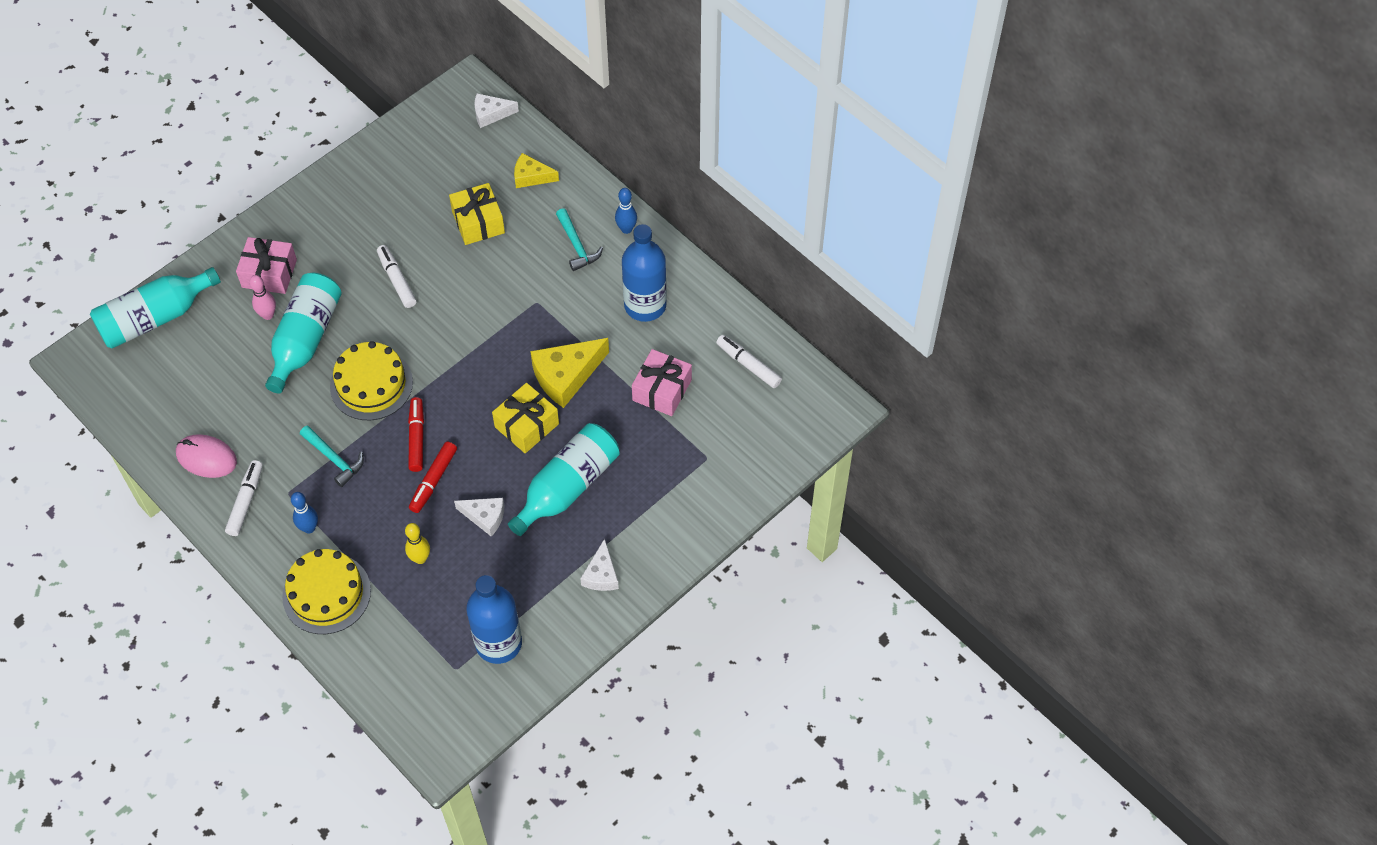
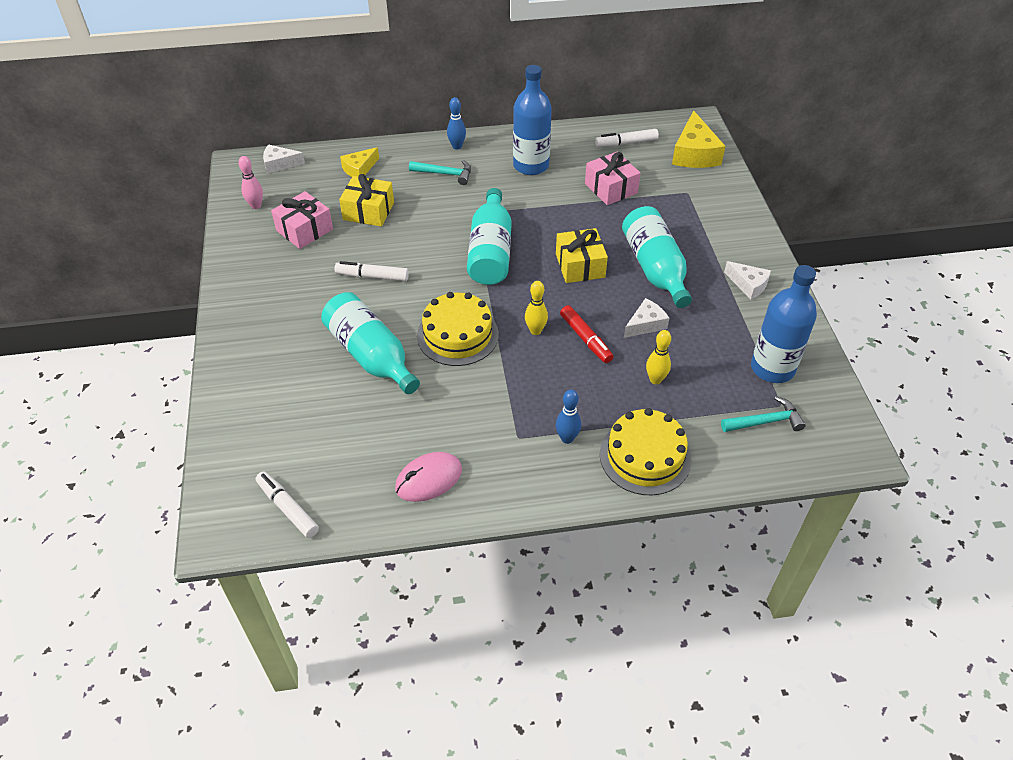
camera: 55 degrees left, 10 degrees down
turquoise bottle [90,267,221,348] -> turquoise bottle moved to [467,188,512,285]
white marker [225,460,263,536] -> white marker moved to [256,471,319,538]
pink gift [236,237,297,294] -> pink gift moved to [271,191,333,249]
pink bowling pin [249,275,276,320] -> pink bowling pin moved to [238,156,263,209]
turquoise hammer [300,425,364,487] -> turquoise hammer moved to [721,396,806,432]
red marker [408,397,424,472] -> yellow bowling pin [525,281,548,335]
white cheese [474,93,519,128] -> white cheese turned 60 degrees clockwise [263,144,305,174]
yellow cheese [530,338,609,408] -> yellow cheese moved to [672,110,726,168]

